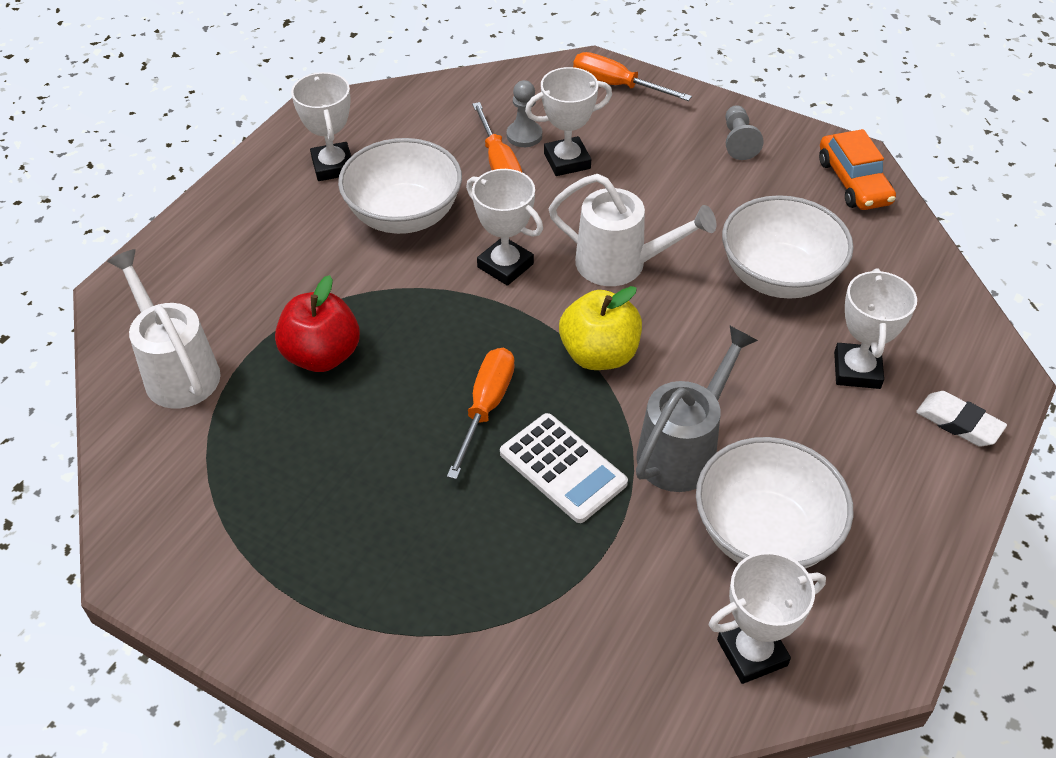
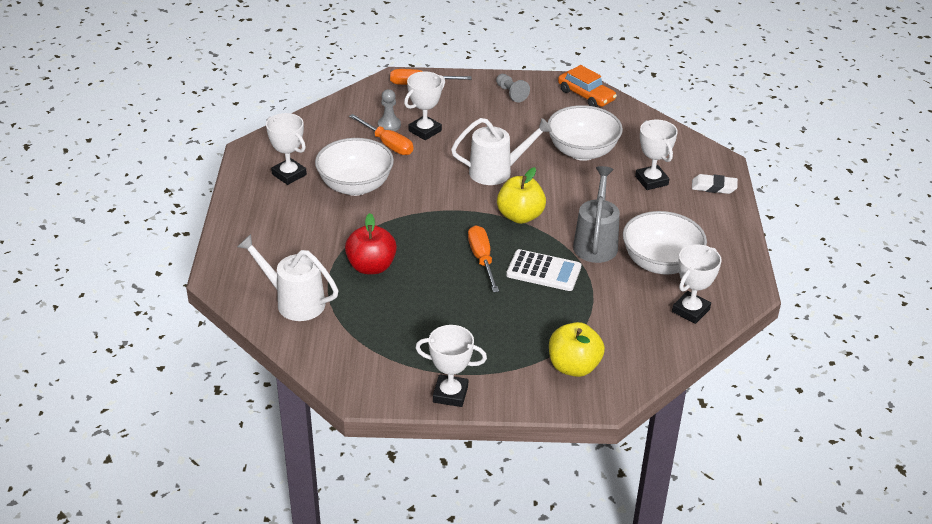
camera: 30 degrees left, 10 degrees down
white trophy [466,169,543,286] -> white trophy moved to [416,325,487,407]
none -> yellow apple [549,322,605,377]

